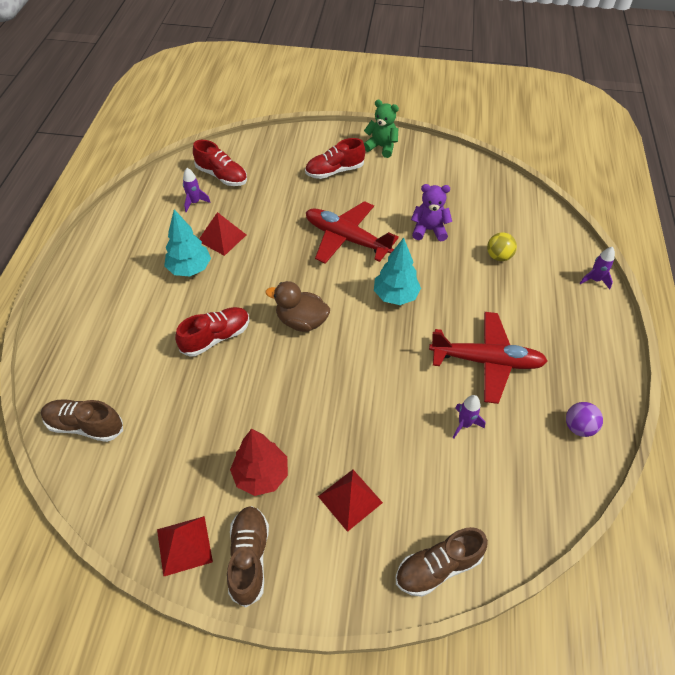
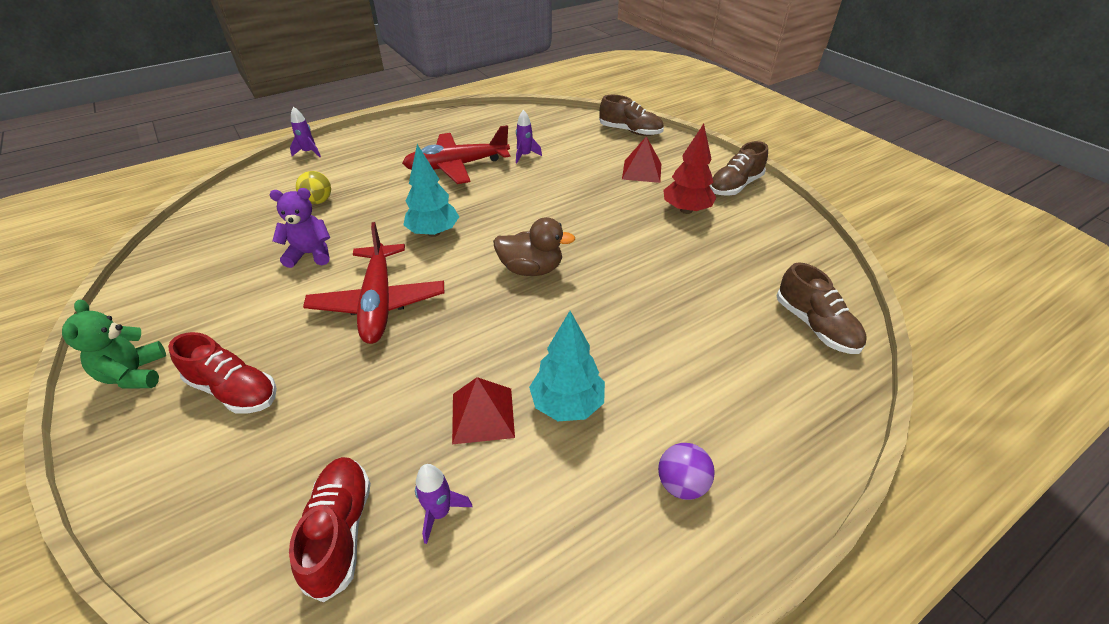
camera: 130 degrees left, 10 degrees down
red pyramid [157,516,213,577] -> none
red shoe [175,307,250,357] -> none
brown duck [265,281,330,332] -> brown duck turned 60 degrees counterclockwise [493,217,575,276]
purple teddy bear [411,184,452,241] -> purple teddy bear turned 120 degrees clockwise [270,188,330,268]
red plane [429,312,547,404] -> red plane turned 75 degrees counterclockwise [402,125,510,184]
purple ball [566,402,603,437] -> purple ball moved to [658,443,715,500]

